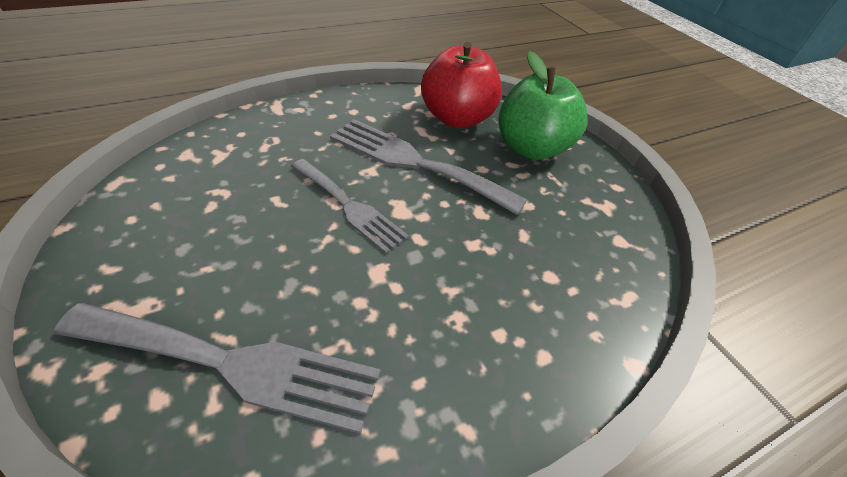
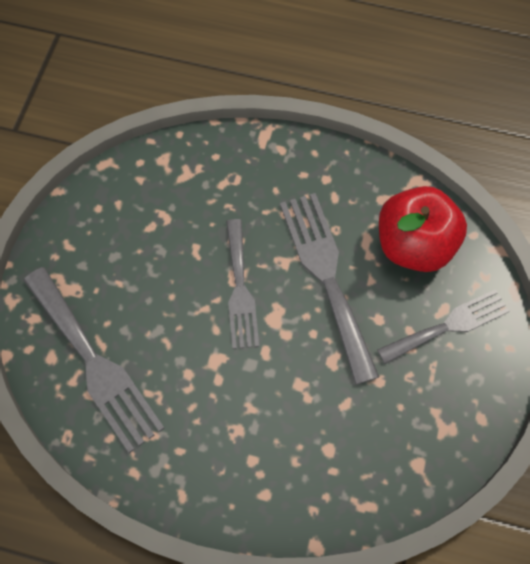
camera: 45 degrees right, 20 degrees up
green apple [498,51,588,160] -> grey fork [377,289,510,364]

